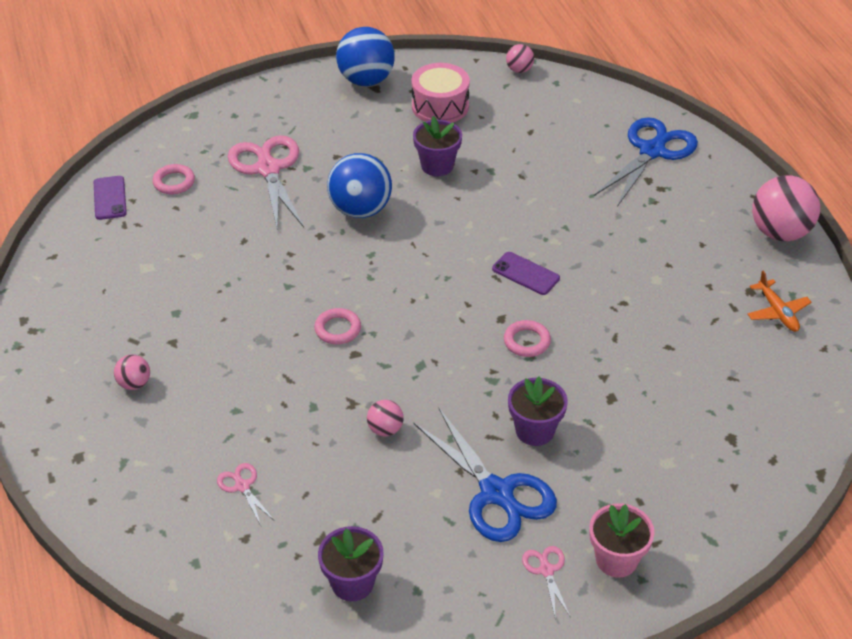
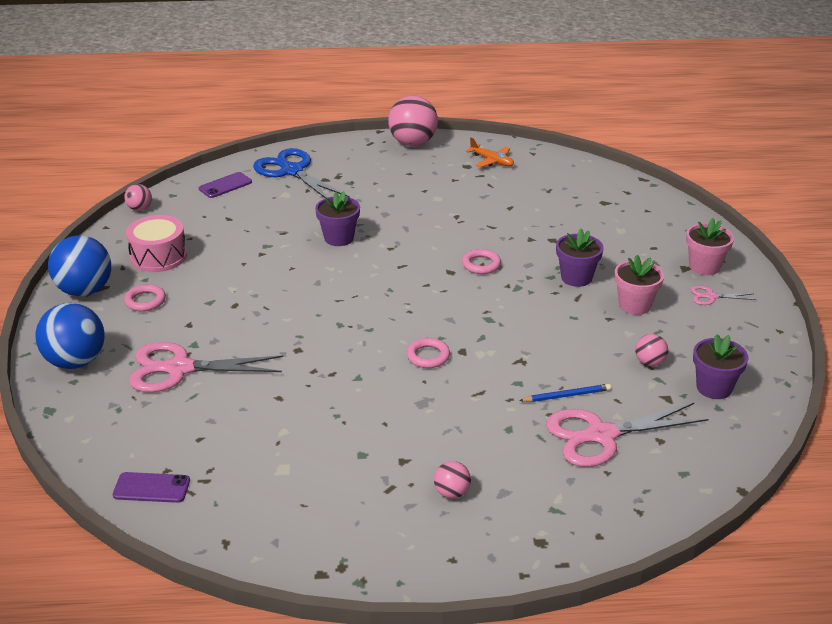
camera: 75 degrees left, 10 degrees down
pink ring [153,164,195,194] -> pink ring moved to [124,284,166,312]
pink scissors [217,463,275,526] -> pink scissors [546,403,709,467], size x2.19
blue ball [327,153,392,218] -> blue ball moved to [36,303,105,369]
pink ball [367,400,404,436] -> pink ball moved to [635,334,668,366]
purple flower pot [413,116,462,176] -> purple flower pot moved to [315,191,360,246]
blue scissors [414,408,557,542] -> pink flower pot [615,255,664,315]
purple phone [492,252,560,295] -> purple phone moved to [199,172,252,198]
orange plane [747,271,812,332] -> orange plane turned 45 degrees clockwise [466,137,514,168]
none -> blue pencil [519,384,611,402]

